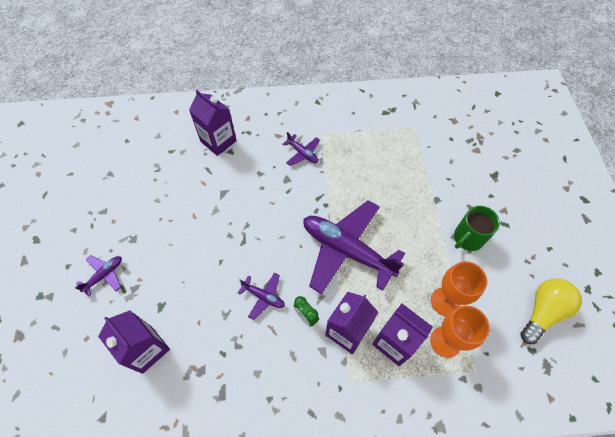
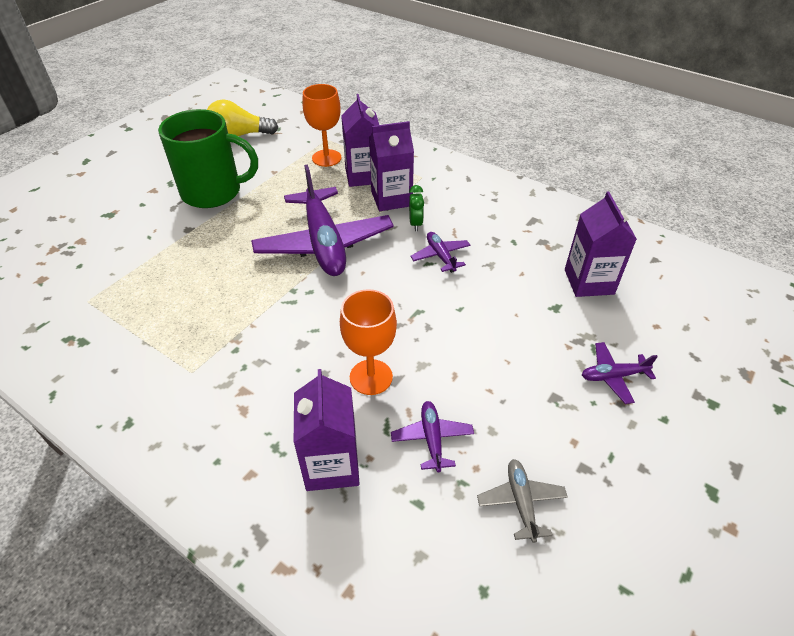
camera: 140 degrees left, 15 degrees down
purple plane [283,132,320,166] -> purple plane moved to [391,401,474,472]
orange goblet [431,261,487,316] -> orange goblet moved to [340,289,397,395]
green mug [454,206,500,251] -> green mug [158,109,258,208], size x1.66
none -> grey plane [477,459,568,543]

